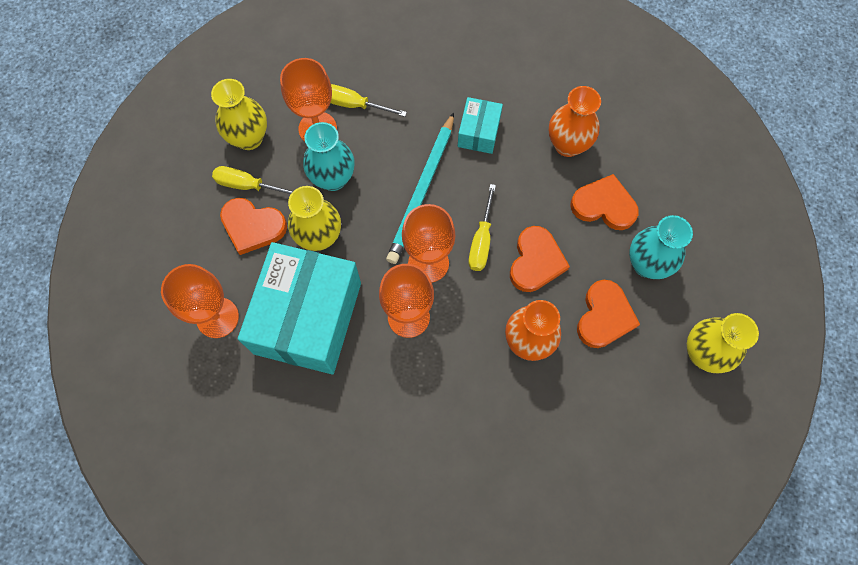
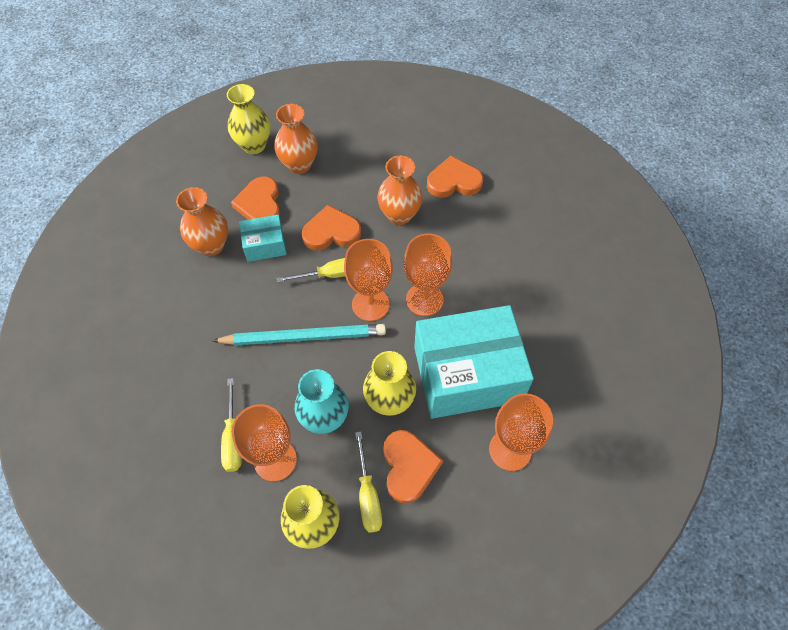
camera: 115 degrees left, 10 degrees down
turquoise box [458,97,503,154] -> turquoise box moved to [239,215,287,262]
orange heart [577,280,640,348] -> orange heart moved to [427,156,483,198]
turquoise vase [629,215,693,279] -> orange vase [274,104,318,174]
yellow vase [687,313,759,373] -> yellow vase moved to [227,84,271,154]

